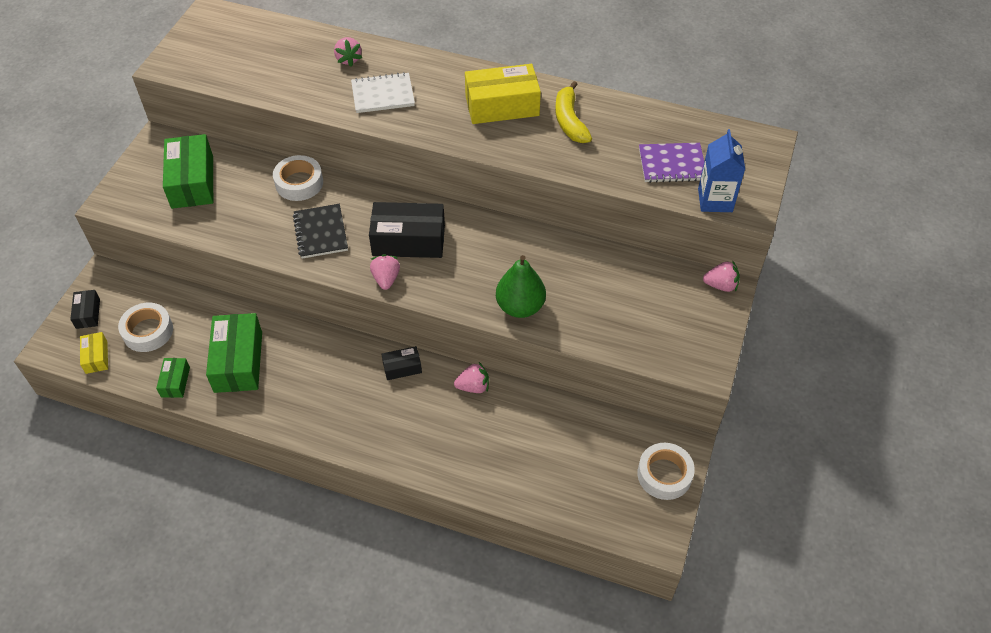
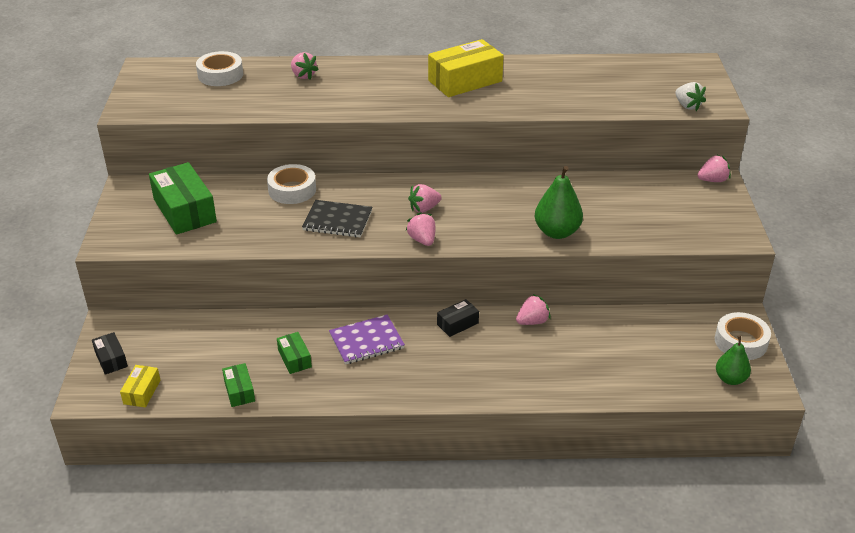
camera: 20 degrees left, 15 degrees down
yellow box [80,332,108,374] -> yellow box turned 45 degrees clockwise [120,365,160,408]
white tape [118,302,173,352] -> white tape moved to [196,51,243,86]
green box [206,313,262,393] -> green box [277,332,312,374], size x0.50
black notebook [293,204,348,259] -> black notebook turned 45 degrees counterclockwise [302,200,372,237]
white notebook [351,72,415,113] -> none
black box [369,202,445,258] -> pink strawberry [408,184,442,213]
yellow banana [555,81,592,143] -> none
purple notebook [639,143,704,183] -> purple notebook moved to [329,315,405,365]
blue carton [698,129,745,212] -> white strawberry [675,82,706,111]
none -> green pear [716,335,751,385]

